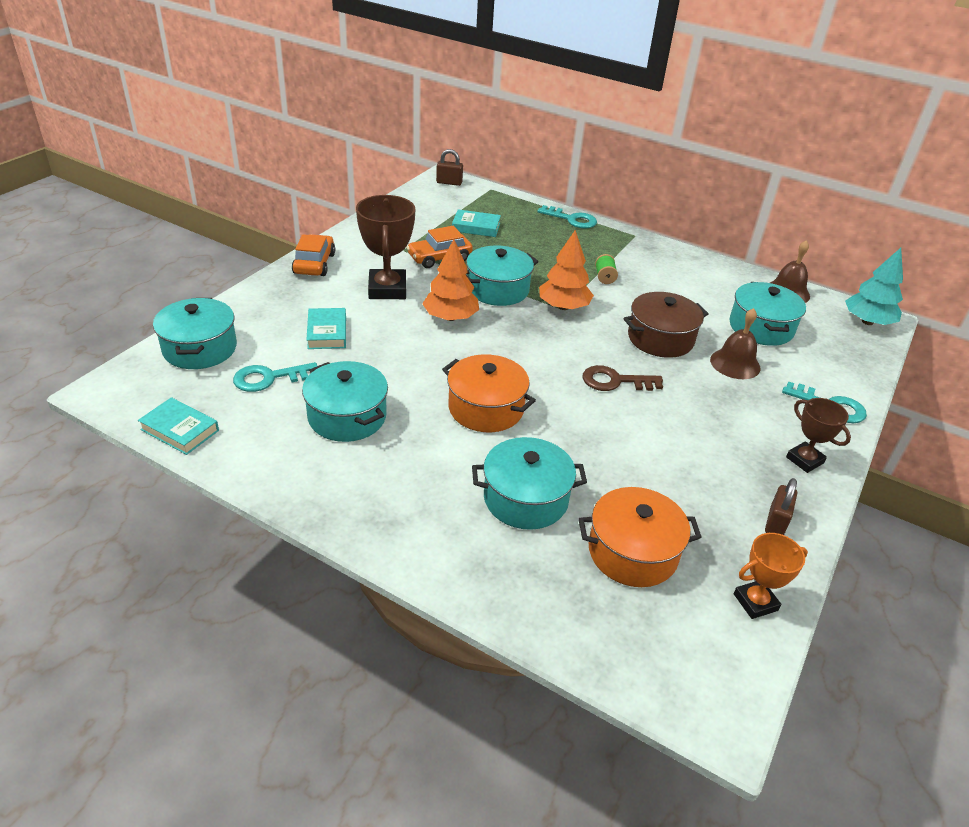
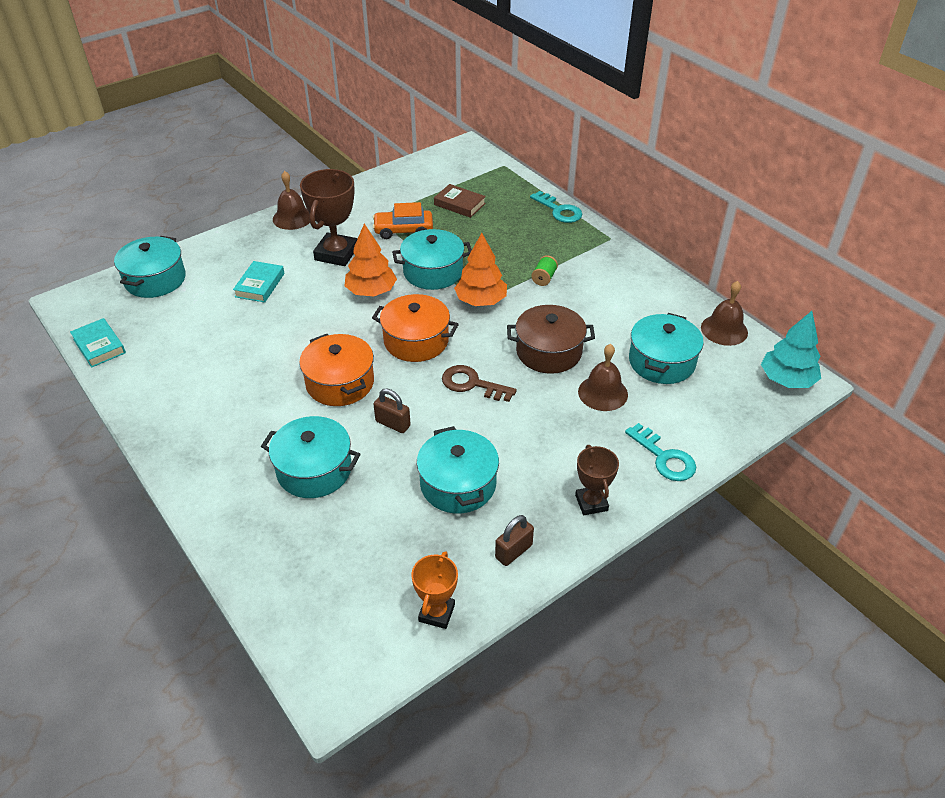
camera: 25 degrees right, 5 degrees up
turquoise key [233,362,317,392] -> none
orange car [292,234,335,276] -> brown bell [273,171,310,230]
turquoise pot [302,361,388,442] -> turquoise pot moved to [417,426,499,513]
brown padlock [436,149,463,186] -> brown padlock moved to [373,388,411,433]
turquoise book [452,209,501,237] -> brown book [434,184,486,218]
orange pot [578,487,702,587] -> orange pot moved to [372,294,459,362]
orange trophy [734,533,808,619] -> orange trophy turned 75 degrees counterclockwise [412,551,458,629]

